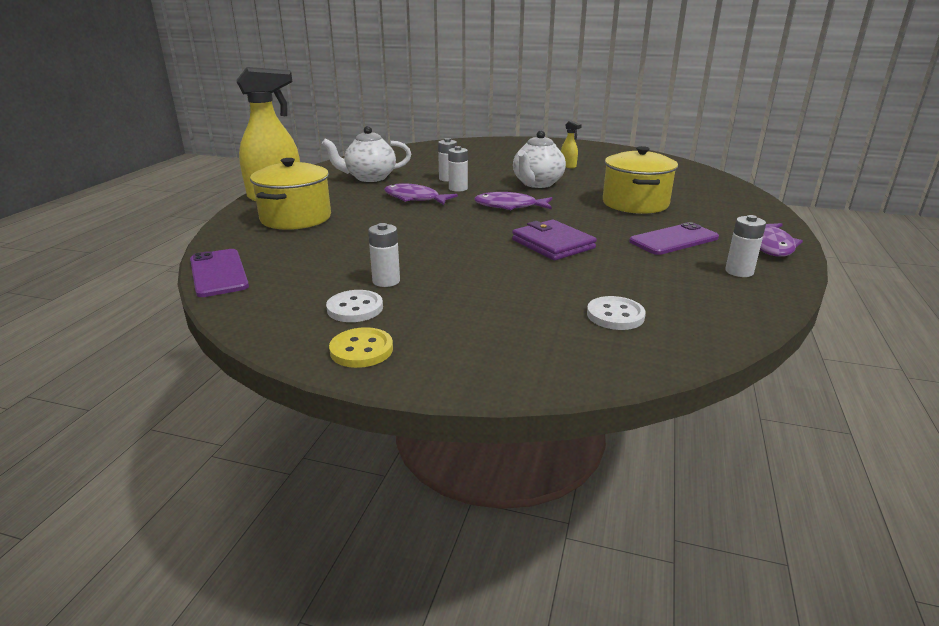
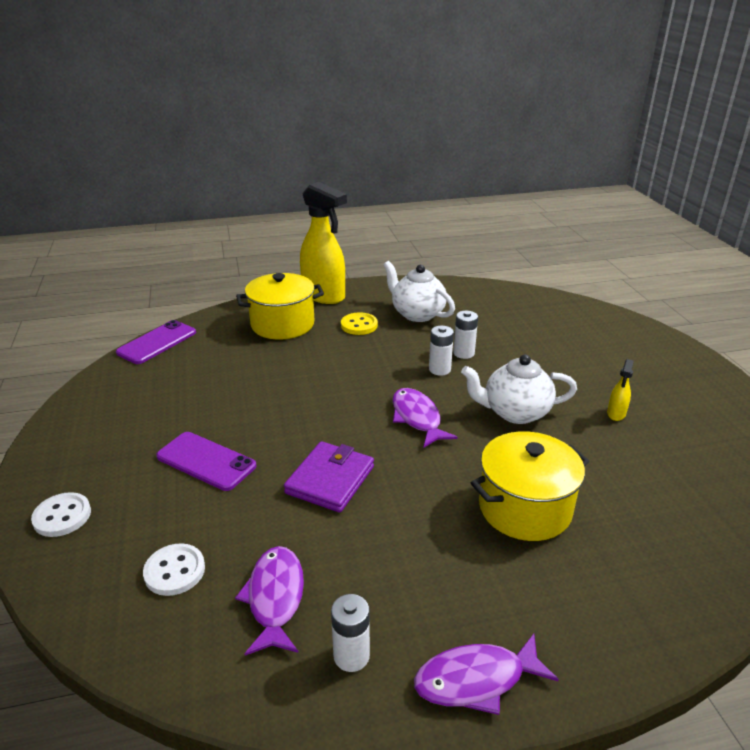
camera: 60 degrees right, 5 degrees up
white button [326,290,383,322] -> white button moved to [31,492,91,537]
yellow button [329,327,393,368] -> yellow button moved to [341,312,378,335]
white battery [368,223,400,287] -> none
purple fish [384,184,458,205] -> purple fish moved to [235,546,304,656]
purple phone [629,222,719,255] -> purple phone moved to [156,432,256,491]

